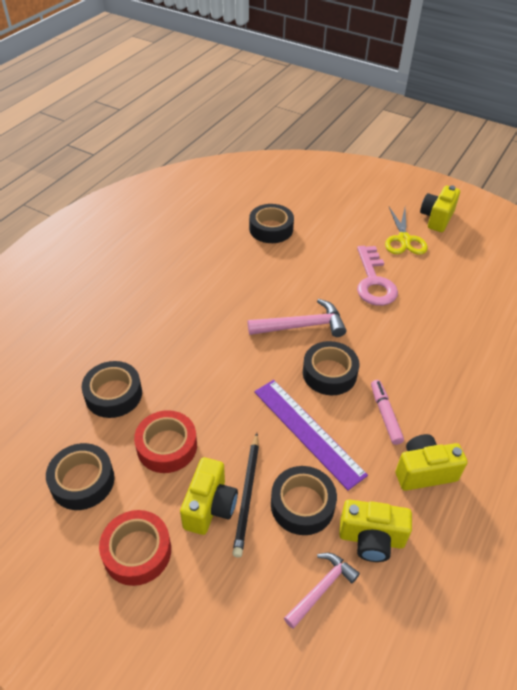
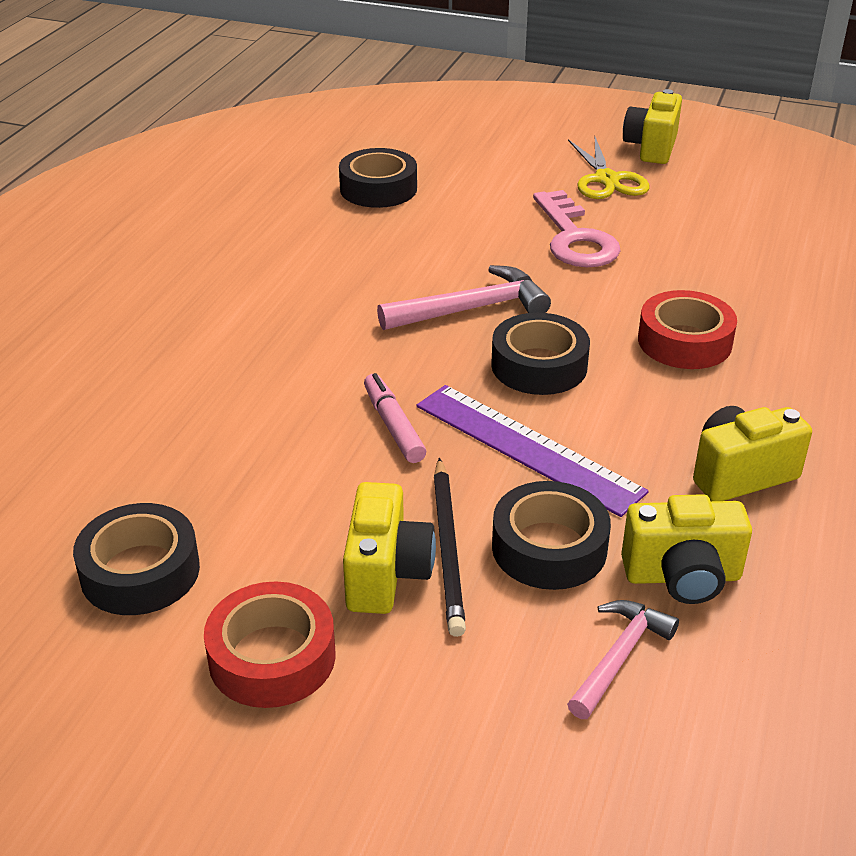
camera: 10 degrees left, 10 degrees down
black tape [81,361,142,418] -> none
red tape [134,410,197,473] -> red tape moved to [638,290,737,369]
pink marker [371,380,404,445] -> pink marker moved to [364,373,426,463]

